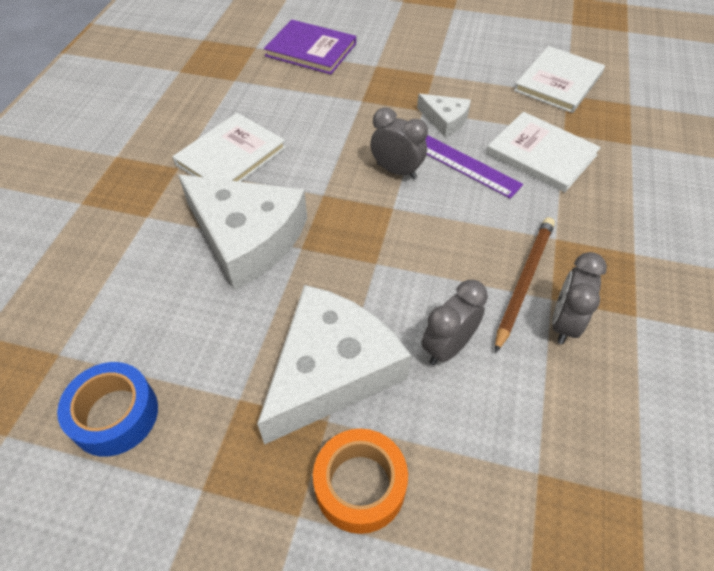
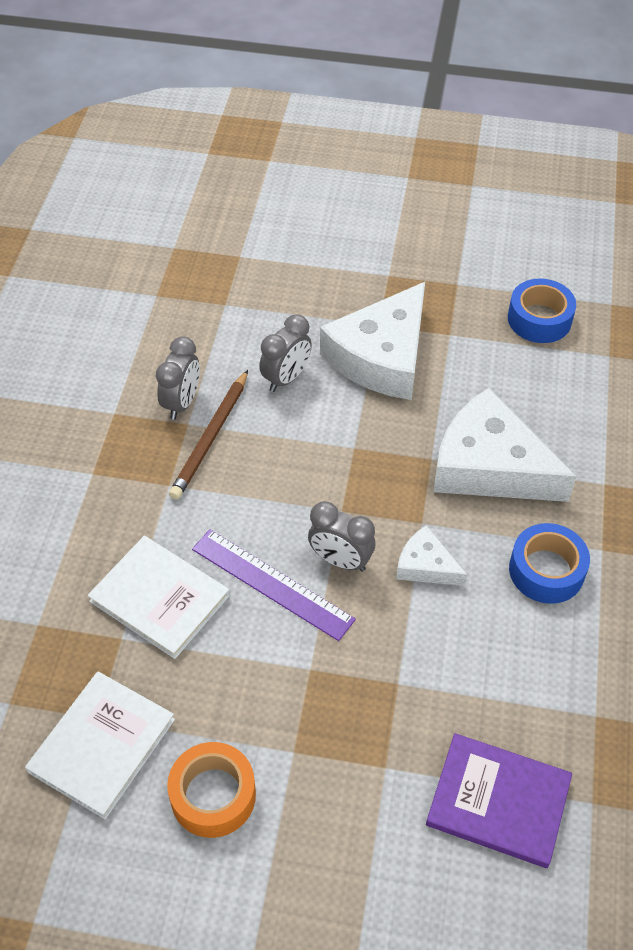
camera: 175 degrees right, 0 degrees up
white book [172,113,286,182] -> blue tape [509,523,590,604]
orange tape [313,429,408,534] -> orange tape moved to [167,742,256,838]
white cheese [417,94,471,137] -> white cheese moved to [396,525,467,586]

